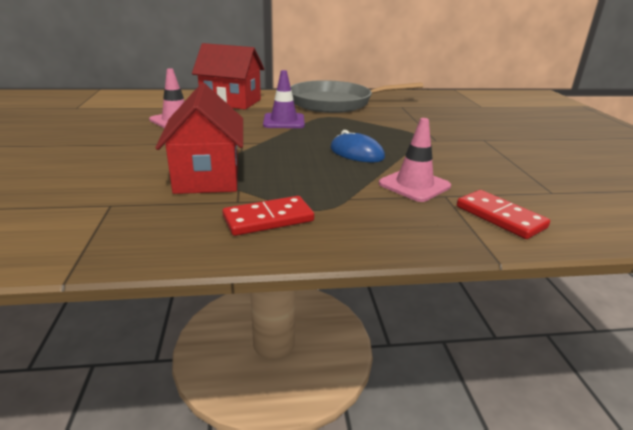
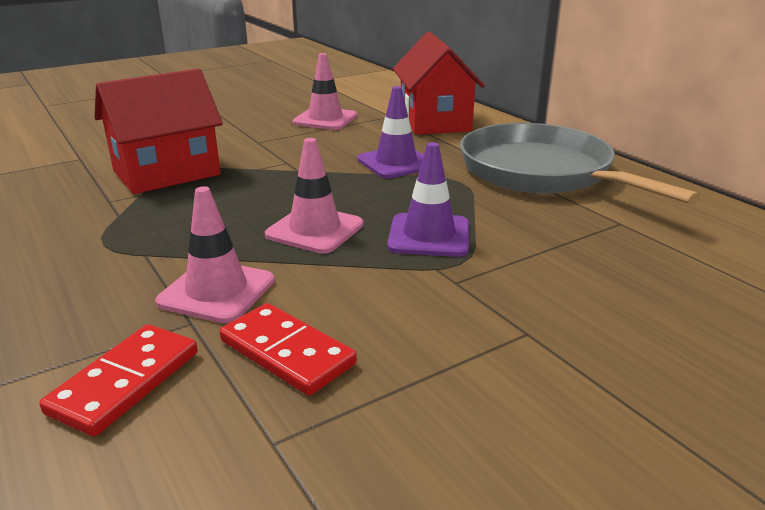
camera: 65 degrees right, 0 degrees up
red domino [222,196,314,236] -> red domino moved to [219,303,357,396]
blue mouse [330,130,385,162] -> pink traffic cone [265,138,364,254]
none -> purple traffic cone [387,142,469,257]

